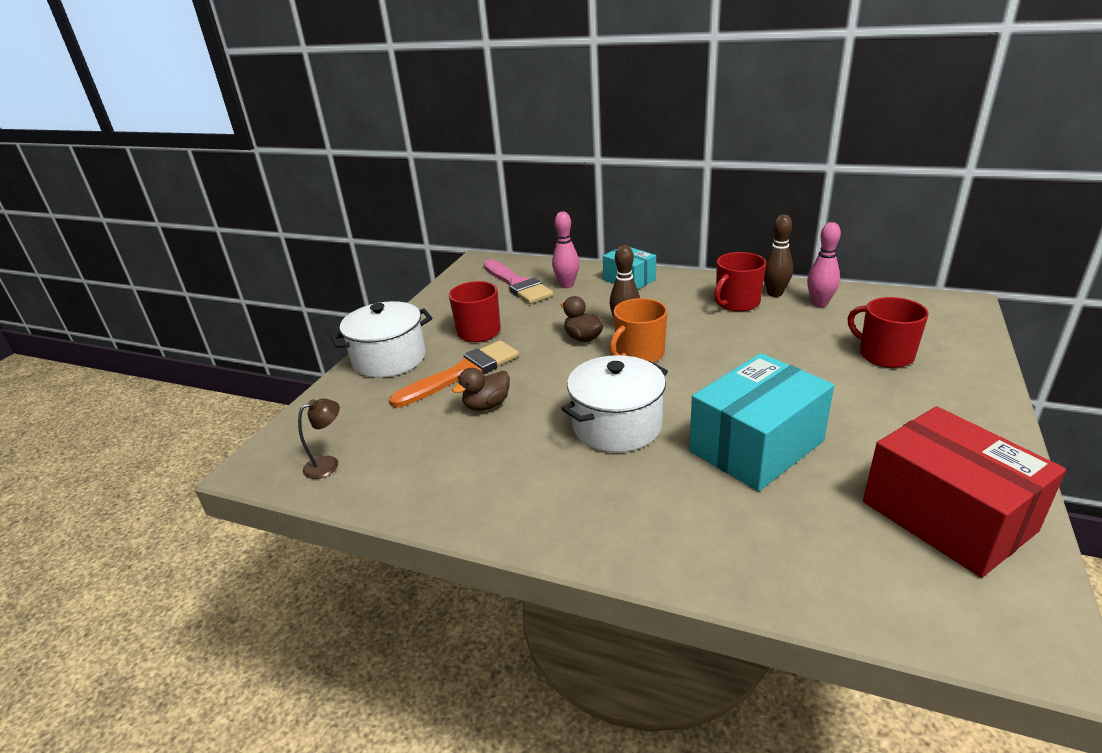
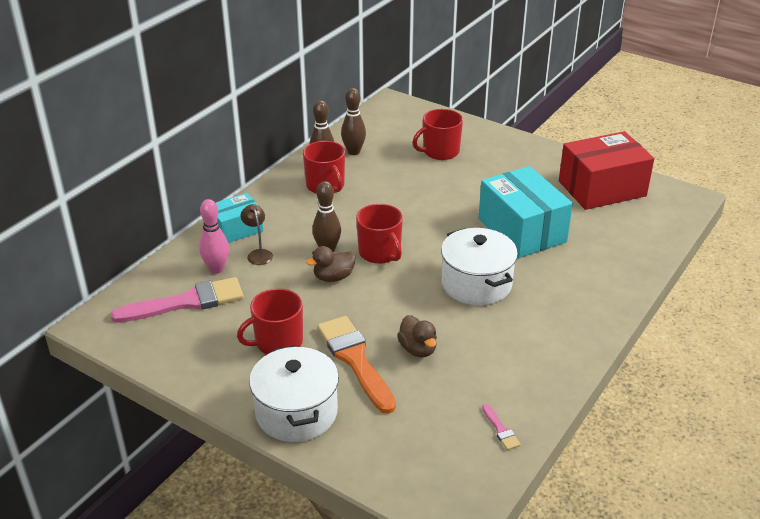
camera: 80 degrees left, 5 degrees up
brown lamp [298,399,340,479] -> brown lamp moved to [241,204,273,265]
orange mug [609,298,667,363] -> red mug [356,204,403,264]
pink bowling pin [807,222,841,307] -> brown bowling pin [341,88,366,155]
none -> pink brush [482,404,521,450]

